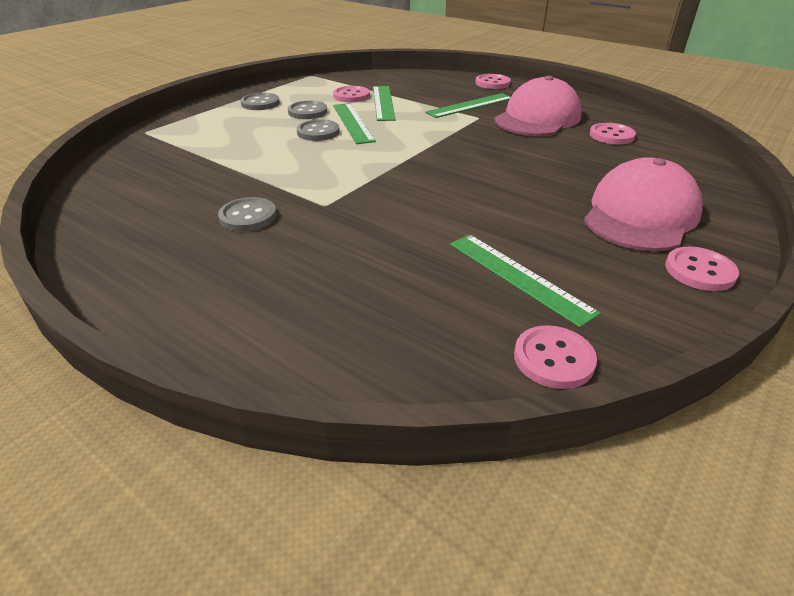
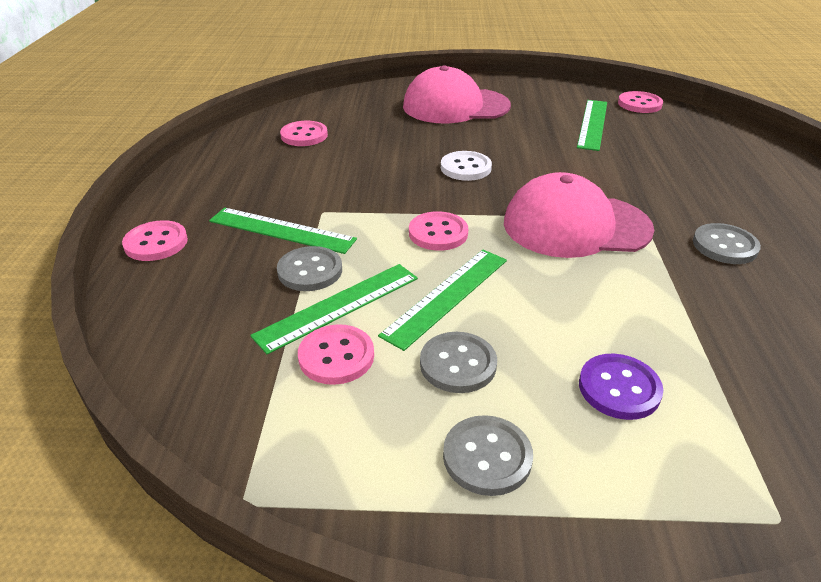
camera: 125 degrees left, 0 degrees up
grey button [297,119,340,141] -> grey button moved to [277,246,342,291]
pink cap [494,76,582,136] -> pink cap moved to [504,172,654,258]
pink button [665,247,739,291] -> pink button moved to [409,211,468,251]
none -> white button [441,151,492,181]
none -> purple button [579,354,663,420]

